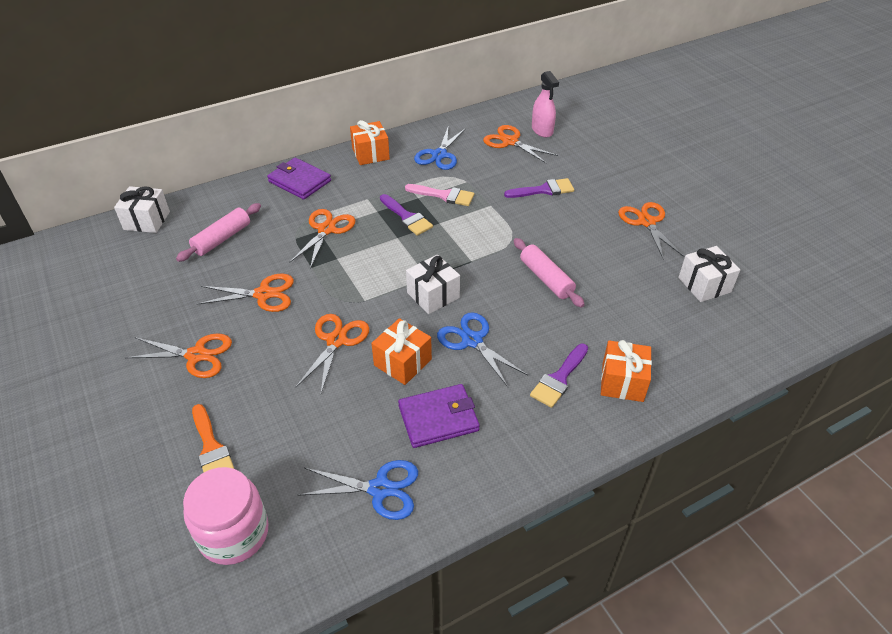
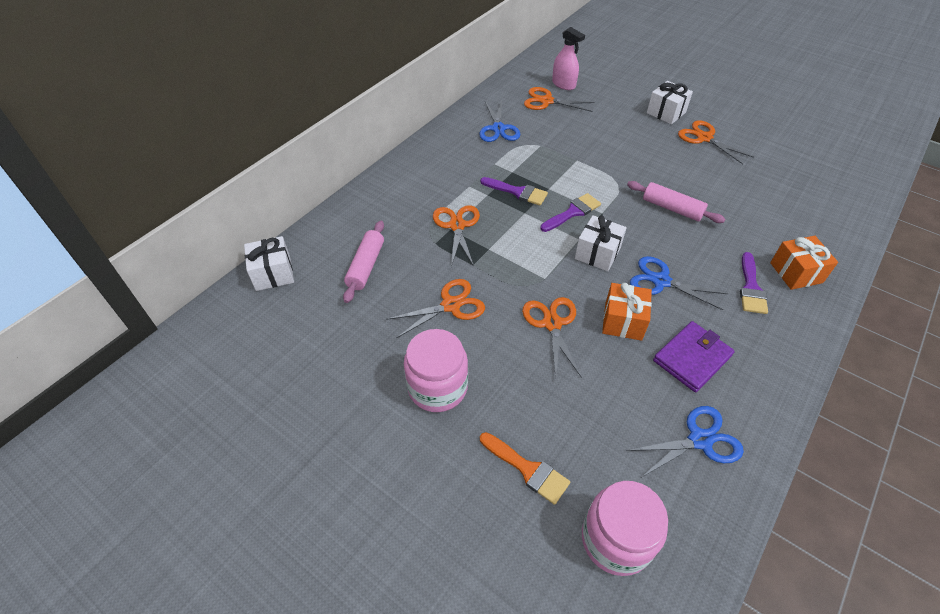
camera: 25 degrees left, 5 degrees up
orange scissors [125,333,232,378] -> pink jar [404,329,468,412]
purple wallet [267,158,331,200] -> none
orange gift [350,120,390,165] -> none
pink brush [405,184,474,206] -> none
purple brush [504,178,574,198] -> purple brush moved to [541,193,601,232]
white gift [678,246,740,302] -> white gift moved to [647,81,693,124]

